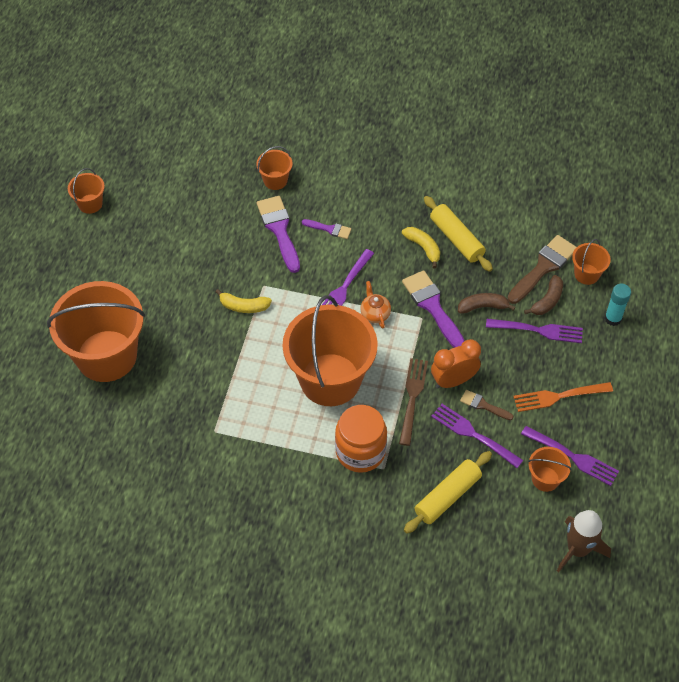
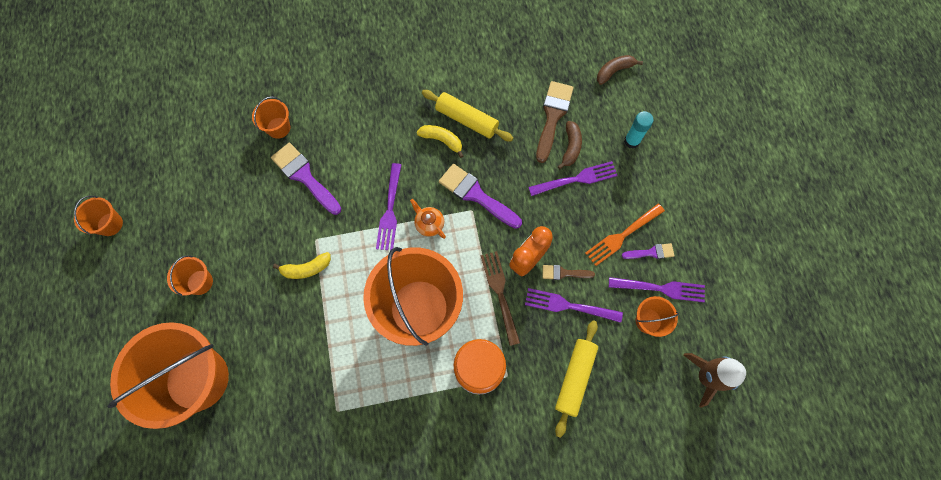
camera: 25 degrees left, 15 degrees up
purple brush [302,219,352,239] -> purple brush moved to [622,243,674,259]
brown banana [458,293,516,313] -> brown banana moved to [597,55,643,85]
orange bucket [572,239,611,285] -> orange bucket moved to [167,255,213,296]

